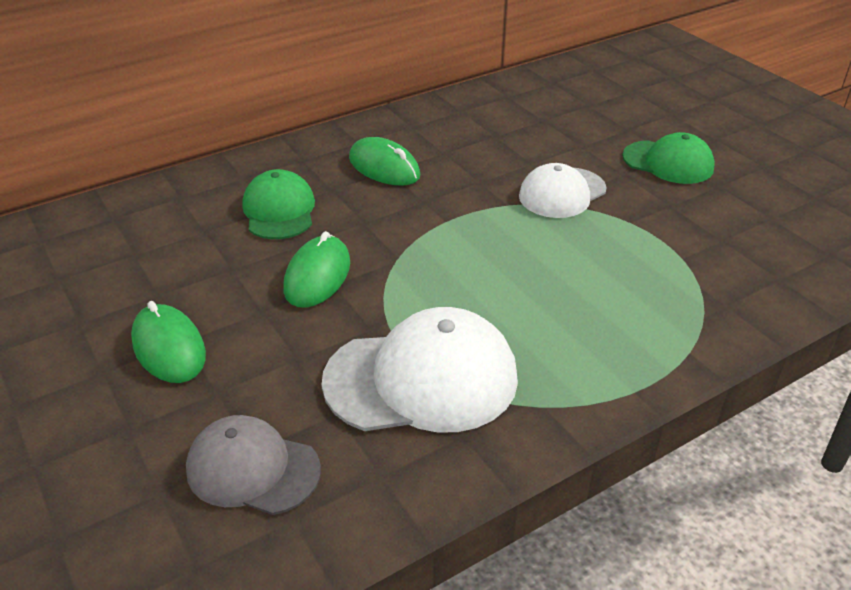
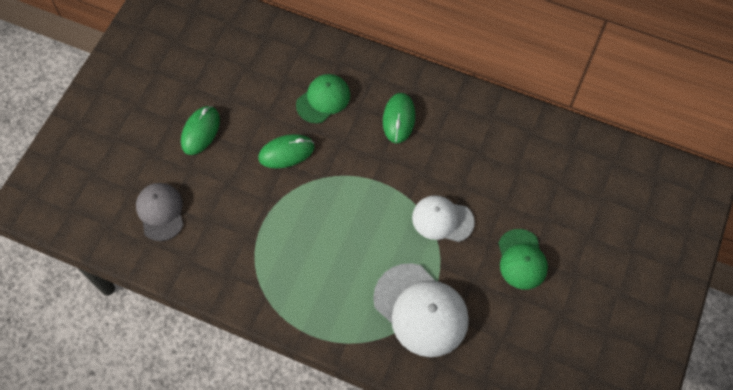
camera: 55 degrees right, 25 degrees up
white cap [322,307,518,432] -> white cap moved to [373,263,469,357]

